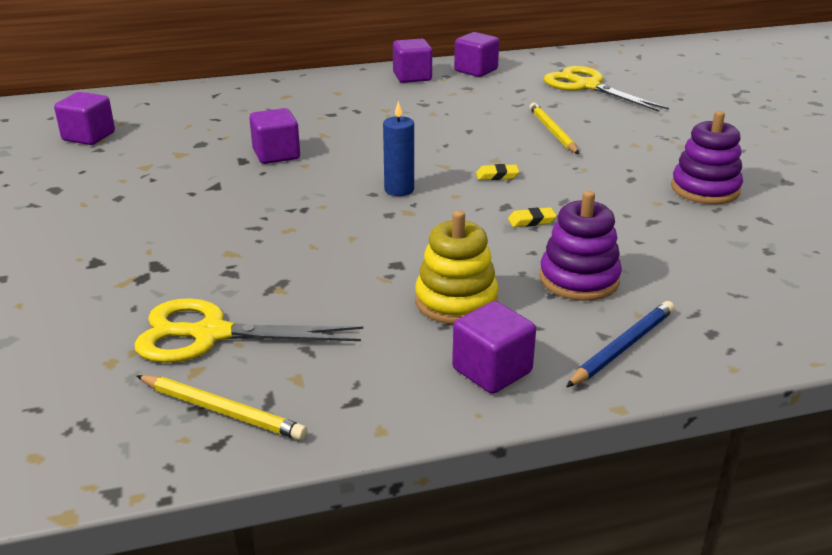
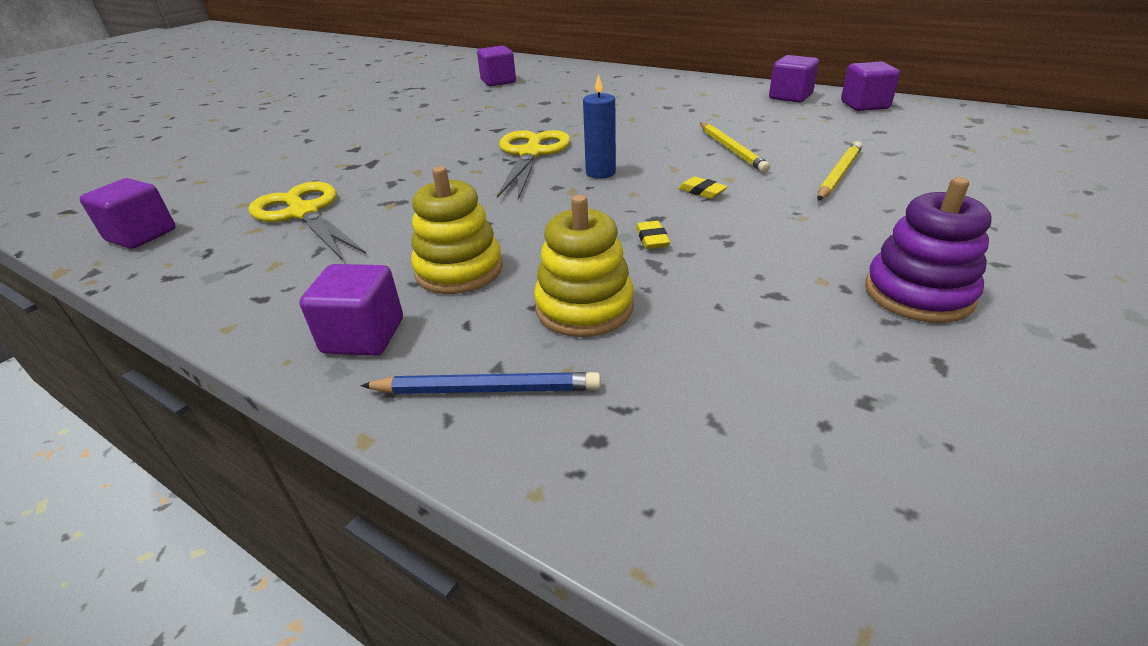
camera: 50 degrees right, 5 degrees up
yellow pencil [136,375,307,440] -> yellow pencil moved to [700,123,770,173]
purple cube [249,108,300,164] -> purple cube moved to [79,178,175,249]
yellow eraser [508,207,557,227] -> yellow eraser turned 45 degrees clockwise [636,221,670,249]
purple stacking toy [539,191,622,301] -> yellow stacking toy [534,195,634,337]
yellow scissors [544,66,669,112] -> yellow scissors moved to [497,130,570,200]

